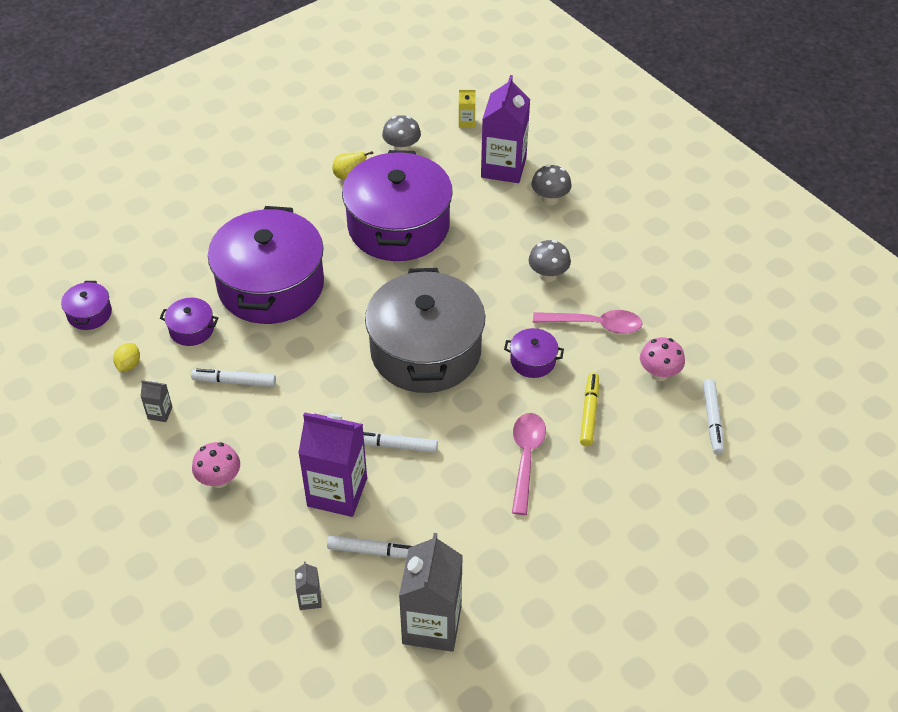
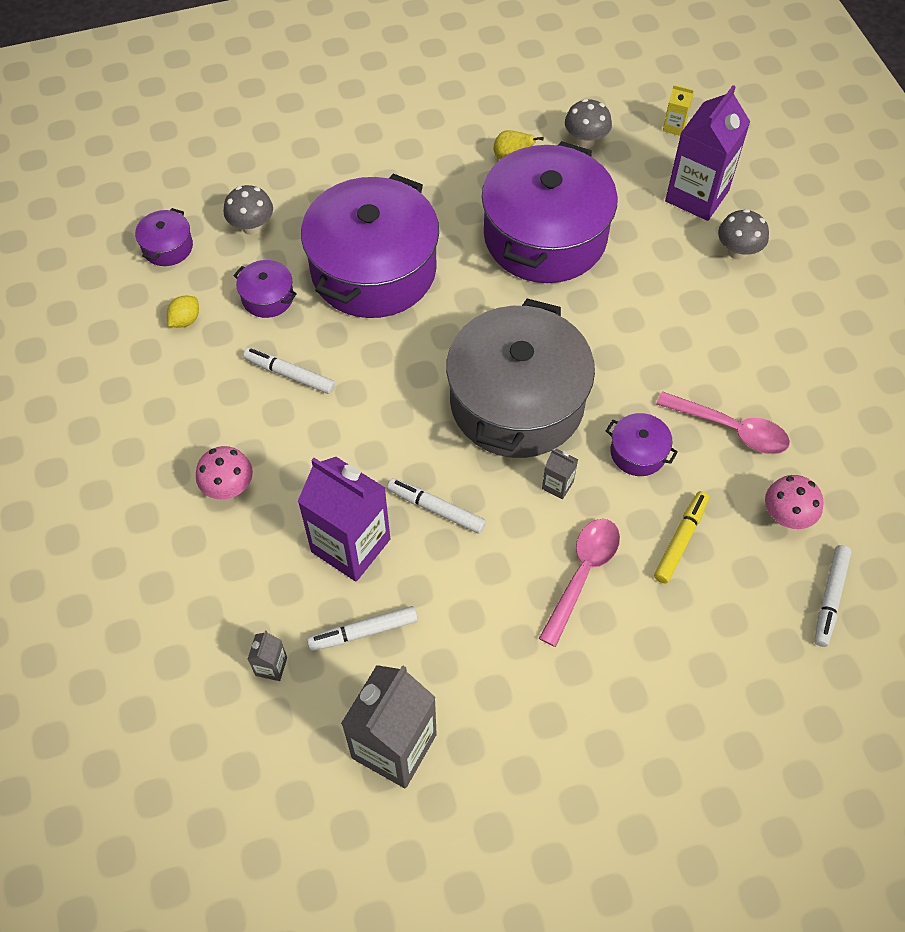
camera: 20 degrees right, 10 degrees up
grey carton [140,380,172,422] -> grey carton moved to [542,448,578,499]
white marker [327,535,412,558] -> white marker turned 135 degrees clockwise [307,606,418,651]
grey mushroom [529,240,571,282] -> grey mushroom moved to [224,185,273,235]

